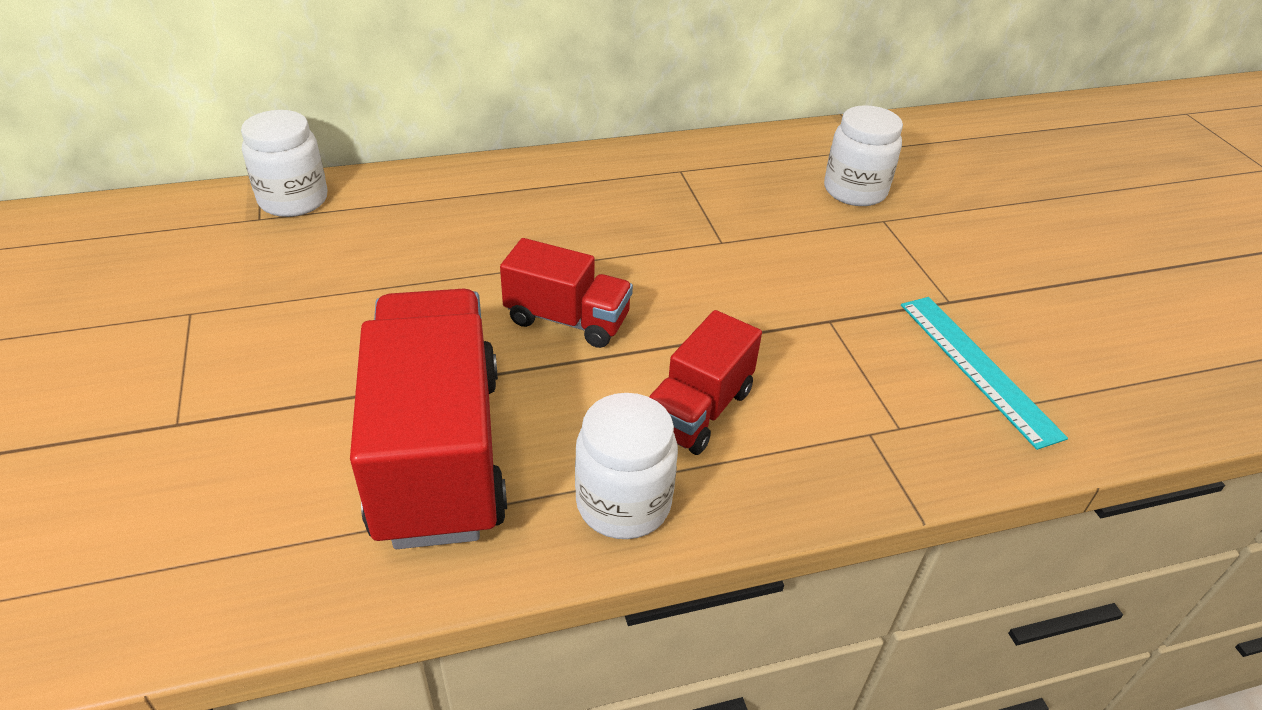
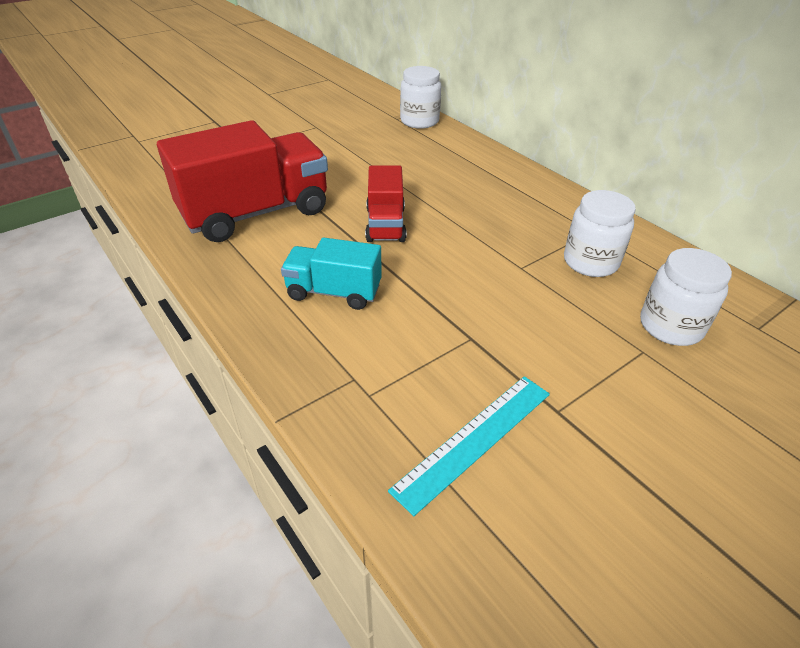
camera: 70 degrees right, 0 degrees up
white jar [575,393,678,539] -> white jar moved to [564,190,636,277]
red truck [649,310,762,455] -> turquoise truck [281,238,382,310]

